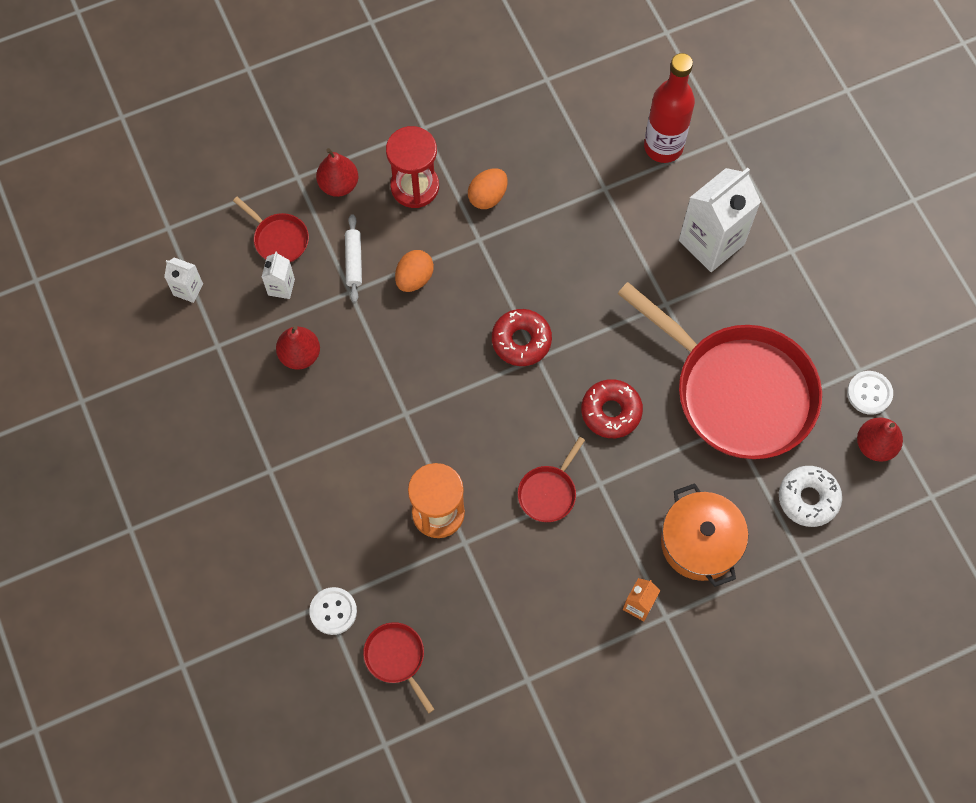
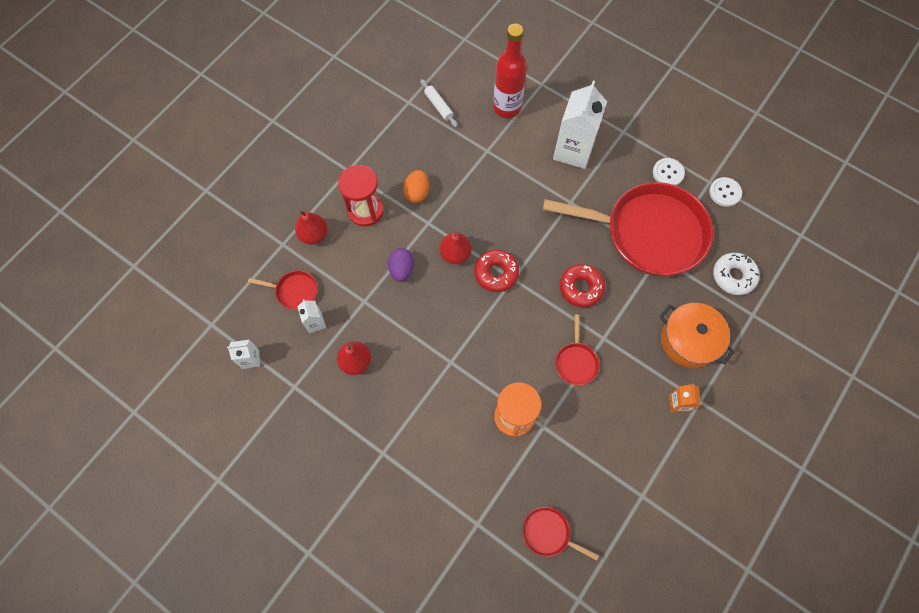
camera: 30 degrees left, 0 degrees up
white button [309,587,357,635] -> white button moved to [653,158,685,186]
white rolling pin [345,214,362,303] -> white rolling pin moved to [420,79,458,127]
orange egg [395,250,434,292] -> purple egg [388,248,414,282]
red pear [857,417,903,462] -> red pear moved to [440,232,472,264]

